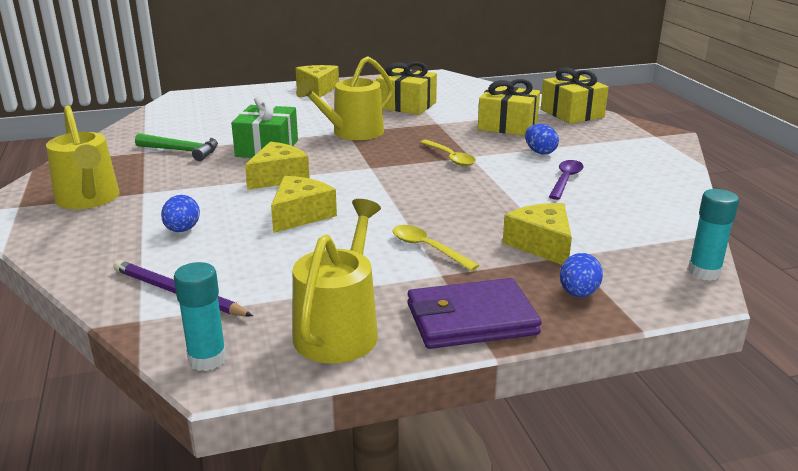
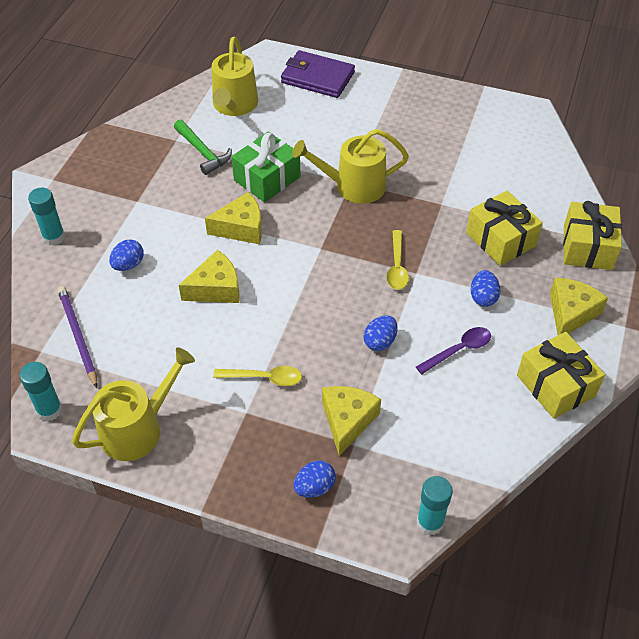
camera: 35 degrees right, 25 degrees up
yellow watering can [46,106,120,209] -> yellow watering can moved to [212,36,258,116]
yellow cheese [296,65,339,98] -> yellow cheese moved to [550,278,608,335]
yellow gift [376,62,437,115] -> yellow gift moved to [517,332,605,419]
yellow spoon [392,225,480,271] -> yellow spoon turned 105 degrees clockwise [213,366,302,386]
purple wallet [407,278,542,349] -> purple wallet moved to [281,50,355,98]
none -> turquoise glue stick [28,188,65,246]
none -> blue egg [363,315,398,351]

